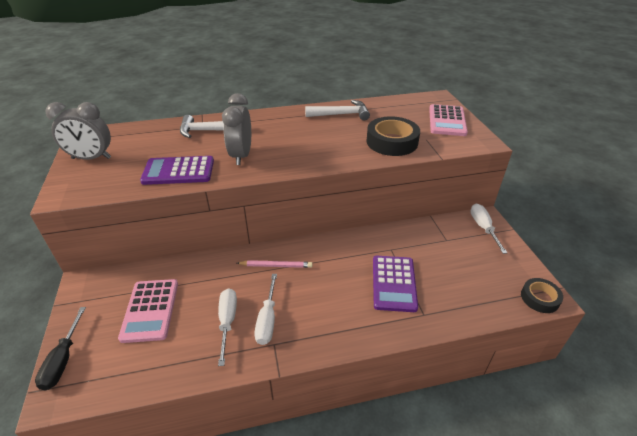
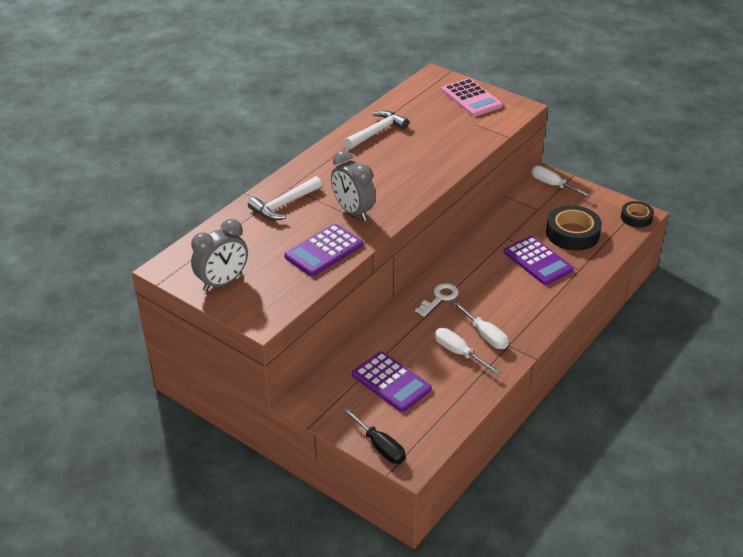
camera: 40 degrees left, 0 degrees up
pink calculator [118,279,178,343] -> purple calculator [352,351,432,412]
pink pencil [237,260,313,268] -> white key [415,283,459,317]
black tape [367,116,420,156] -> black tape moved to [546,205,602,251]

